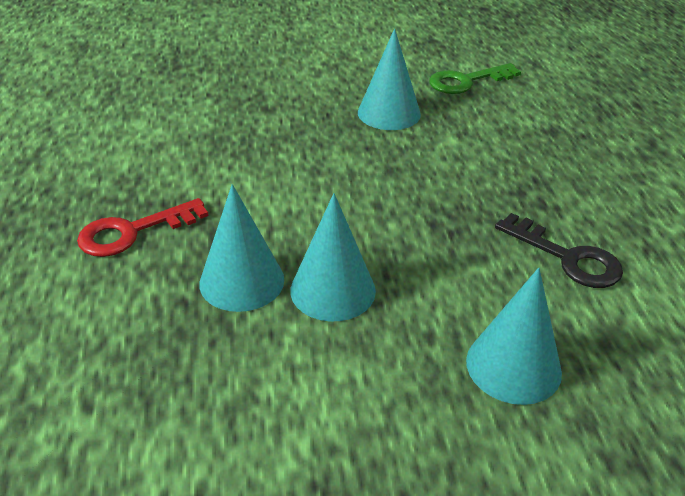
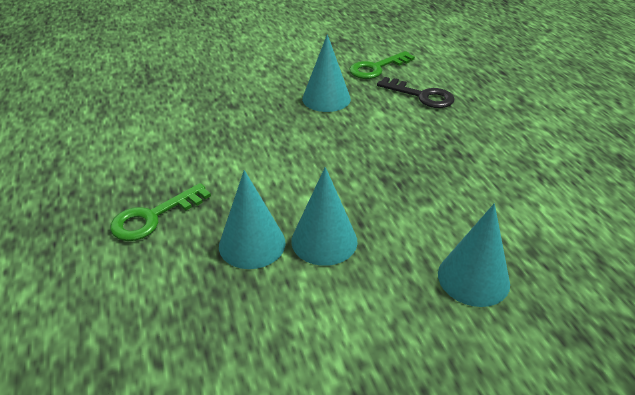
camera: 10 degrees left, 0 degrees up
red key [77,198,209,257] -> green key [110,183,211,241]
black key [495,213,623,288] -> black key moved to [377,77,454,108]

